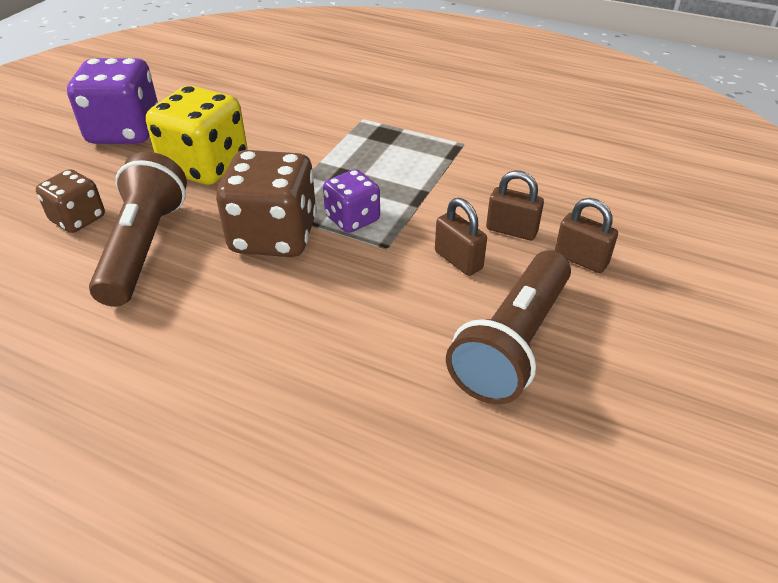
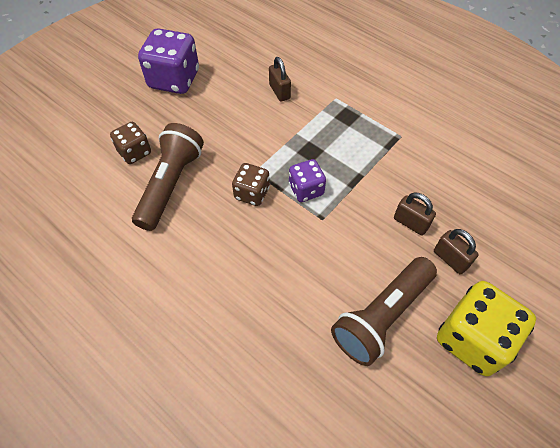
camera: 15 degrees right, 15 degrees up
yellow dice [146,86,248,185] -> yellow dice moved to [437,281,536,376]
brown dice [216,150,317,257] -> brown dice [232,163,270,206], size x0.57
brown padlock [435,198,487,276] -> brown padlock moved to [269,57,291,102]

